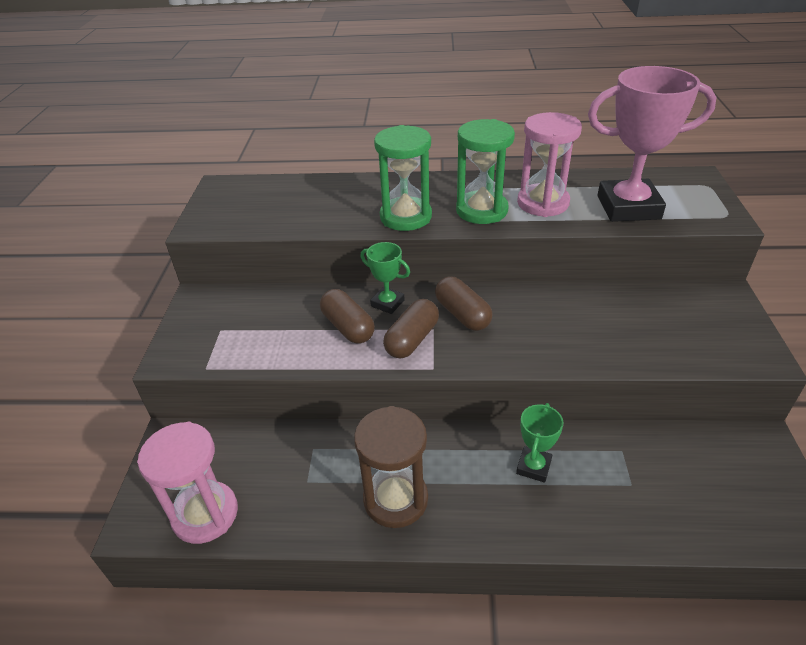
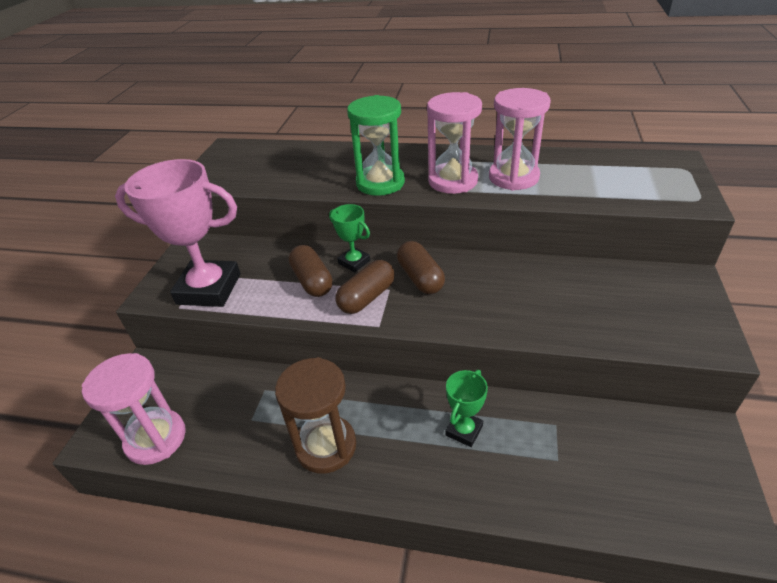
camera: 10 degrees right, 0 degrees up
green hourglass [456,119,515,224] -> pink hourglass [427,92,482,194]
pink trophy [588,66,716,222] -> pink trophy moved to [115,159,240,307]

